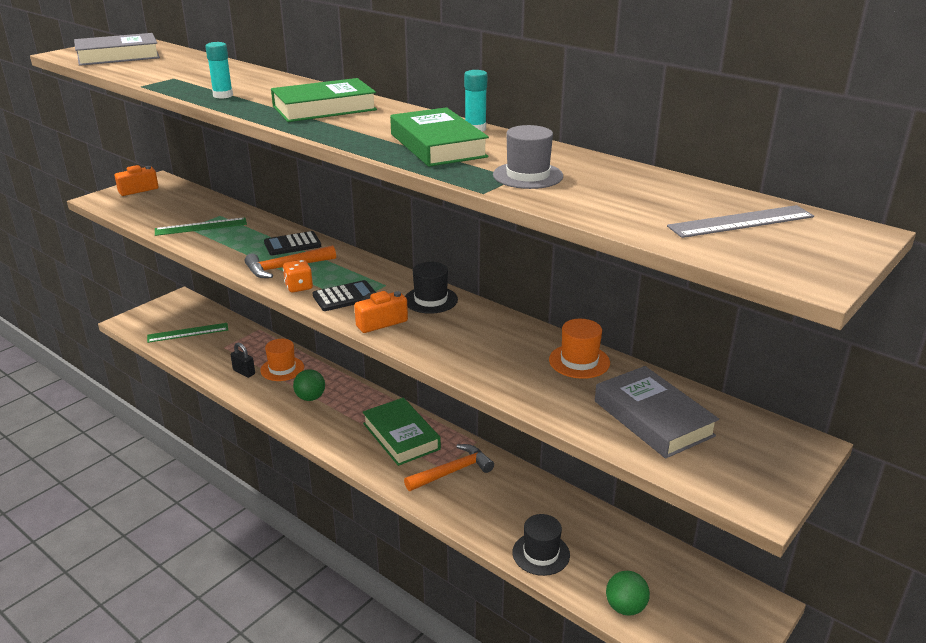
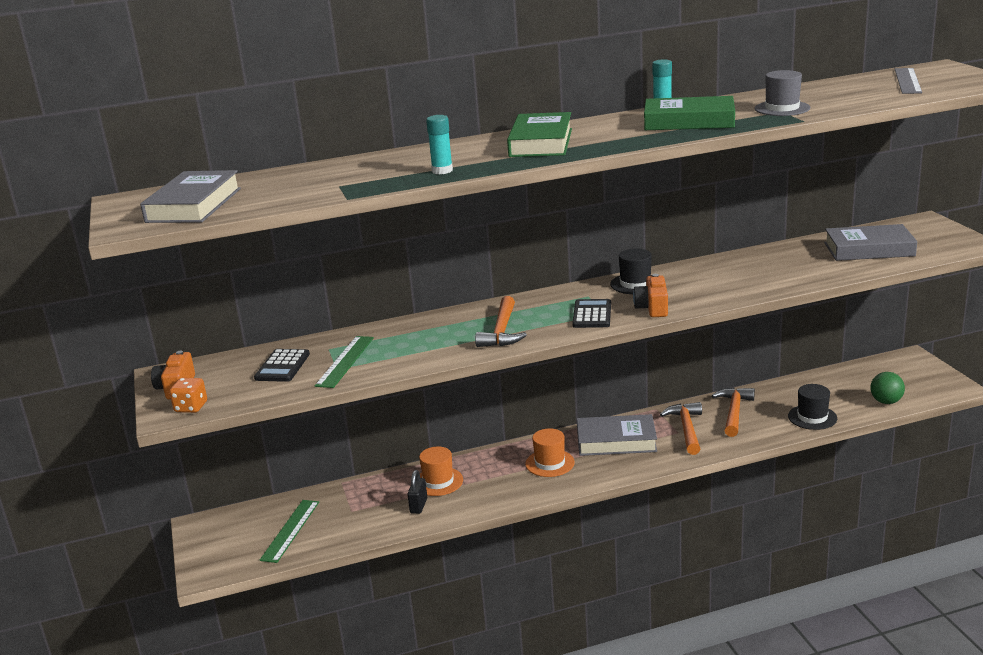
camera: 55 degrees left, 5 degrees down
black padlock [231,343,255,378] -> black padlock turned 60 degrees counterclockwise [407,470,427,514]
black calculator [264,231,321,255] -> black calculator moved to [254,349,310,382]
orange dice [283,260,313,293] -> orange dice moved to [169,378,207,413]
green ball [293,369,325,401] -> none
green book [362,398,441,466] -> grey book [577,414,657,456]
orange hat [549,319,610,379] -> orange hat moved to [525,429,575,477]
none -> orange hammer [712,387,755,437]

